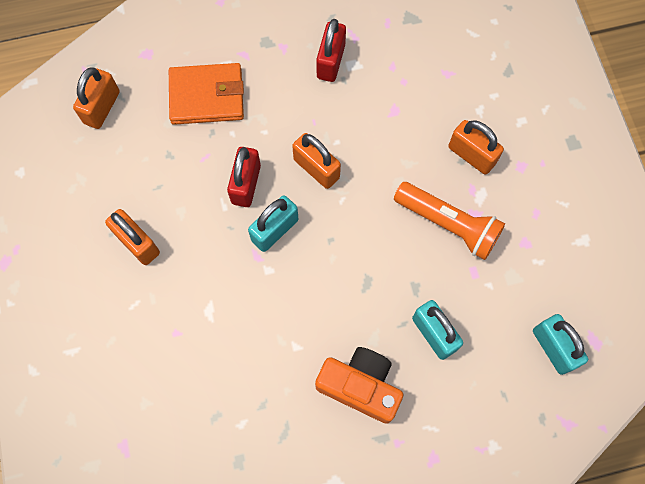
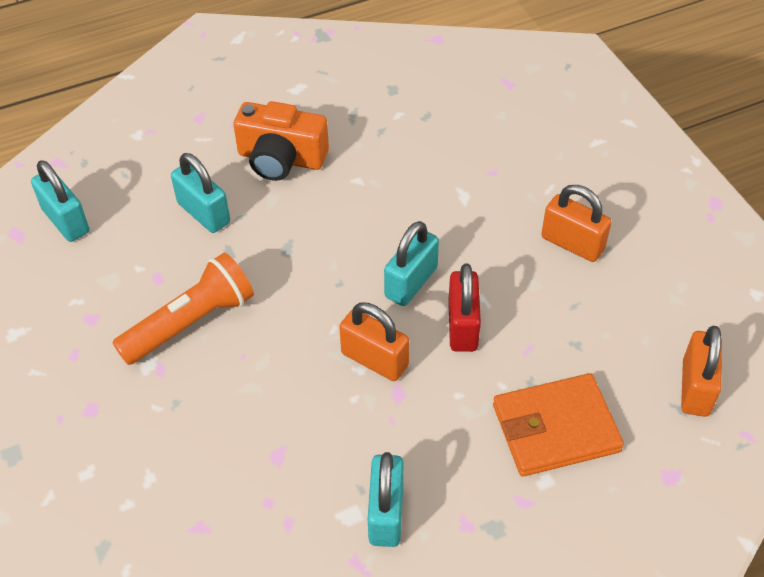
camera: 170 degrees right, 20 degrees down
red padlock [316,19,346,82] -> turquoise padlock [368,452,404,547]
orange flashlight [394,182,505,260] -> orange flashlight turned 120 degrees clockwise [112,252,254,365]
orange padlock [448,120,504,174] -> none

